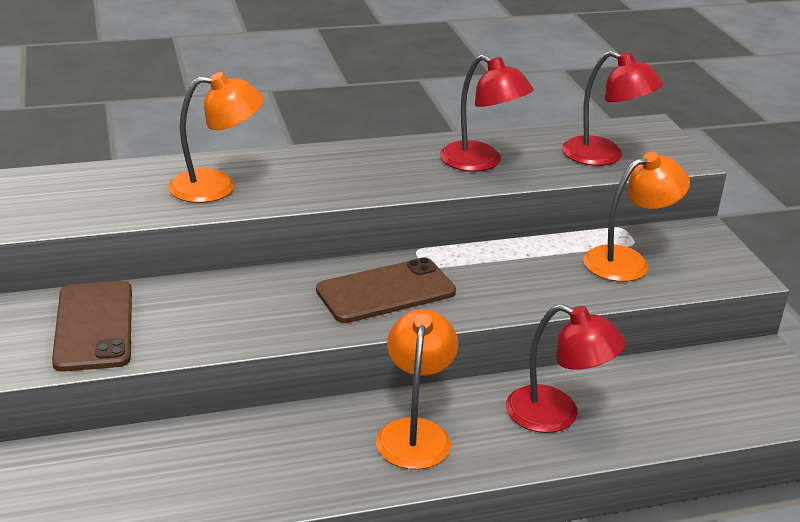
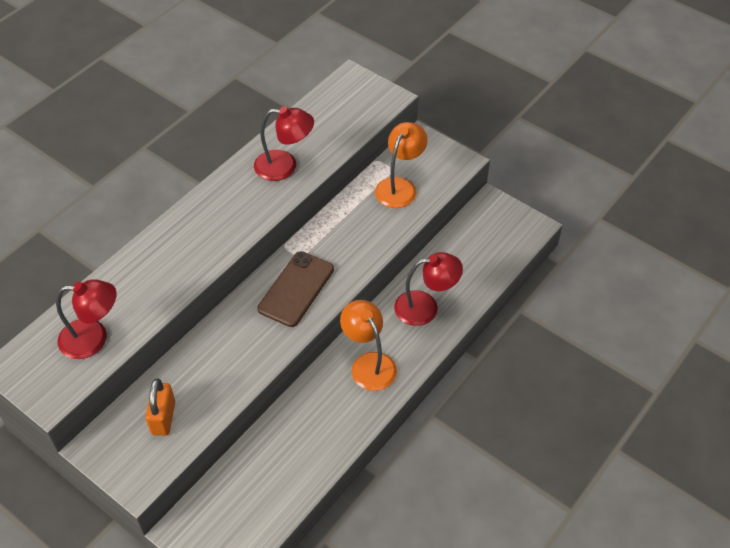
camera: 35 degrees left, 20 degrees up
brown phone [52,281,132,372] -> orange padlock [145,379,175,436]
orange lamp [168,72,264,203] -> none
red lamp [562,51,664,166] -> red lamp moved to [56,279,117,359]

